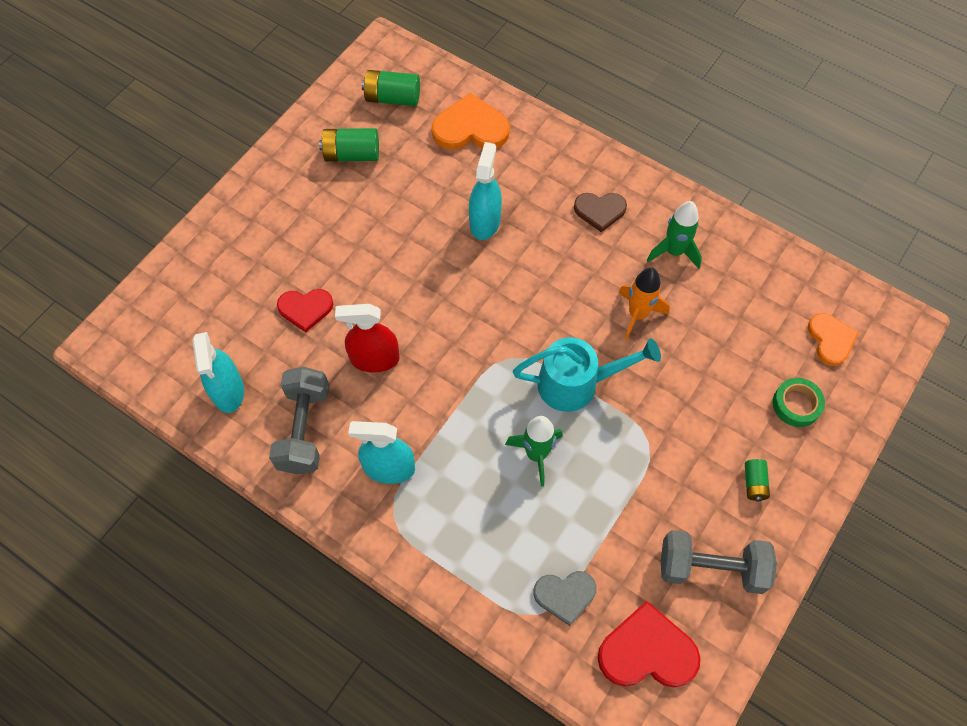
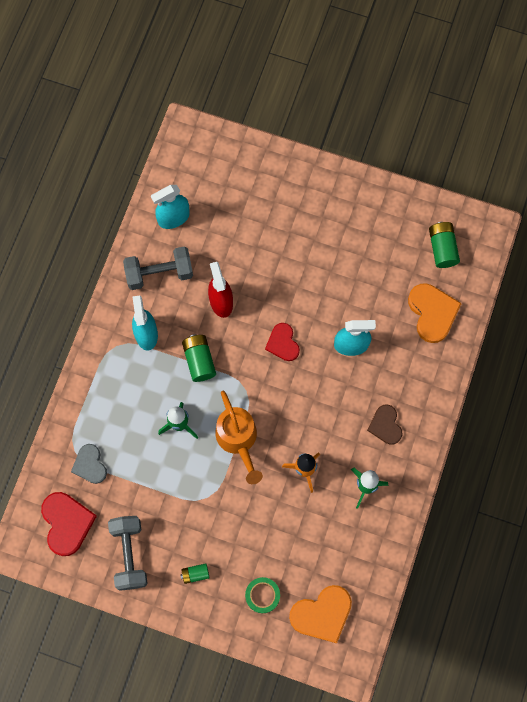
camera: 75 degrees right, 10 degrees up
red heart [277,289,333,332] -> red heart moved to [265,323,300,361]
green battery [319,128,379,162] -> green battery moved to [182,334,216,382]
turquoise watering can [513,337,661,412] -> orange watering can [215,391,263,484]
orange heart [808,313,859,366] -> orange heart [289,585,352,643], size x1.55

